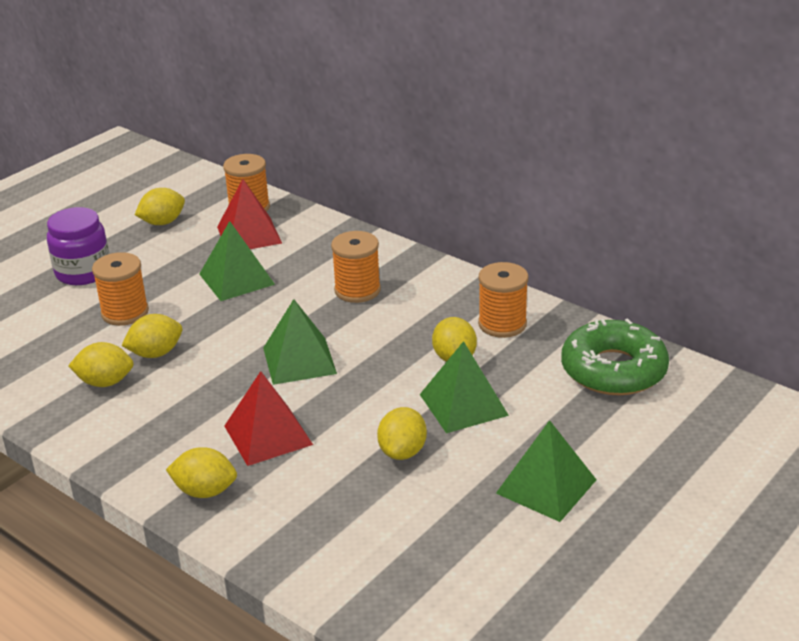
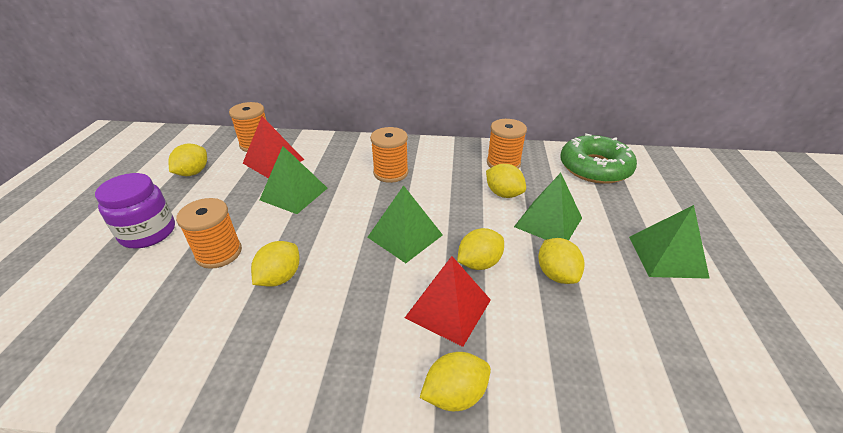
camera: 35 degrees left, 5 degrees up
yellow lemon [68,342,134,387] -> yellow lemon moved to [457,228,504,270]

